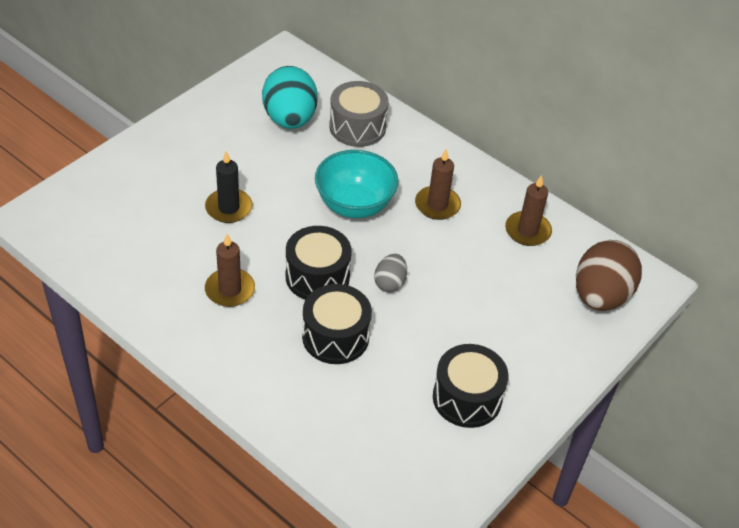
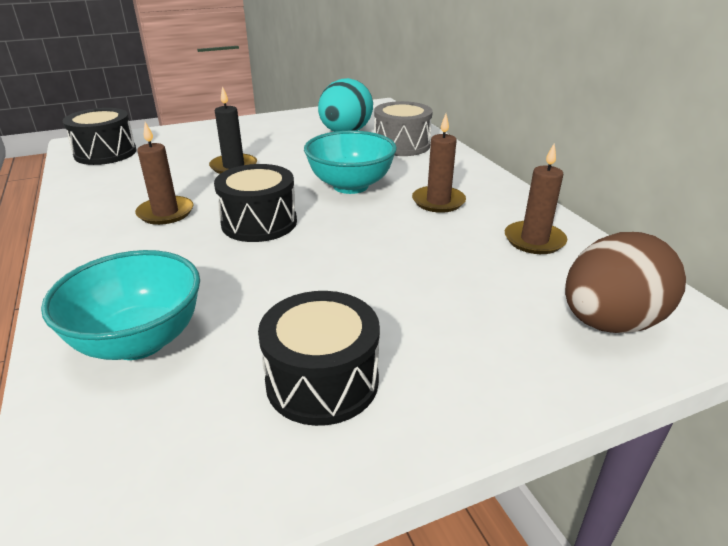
camera: 30 degrees right, 15 degrees down
black drum [302,284,372,364] -> black drum moved to [62,108,137,165]
grey egg [374,254,407,292] -> none
none -> turquoise bowl [41,250,200,360]

